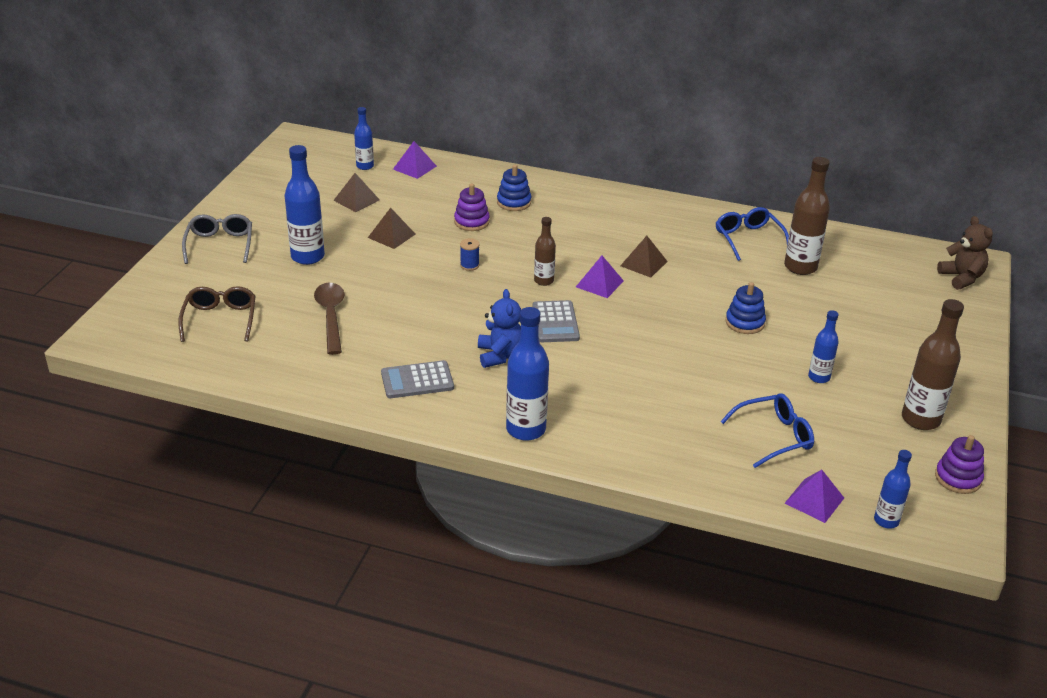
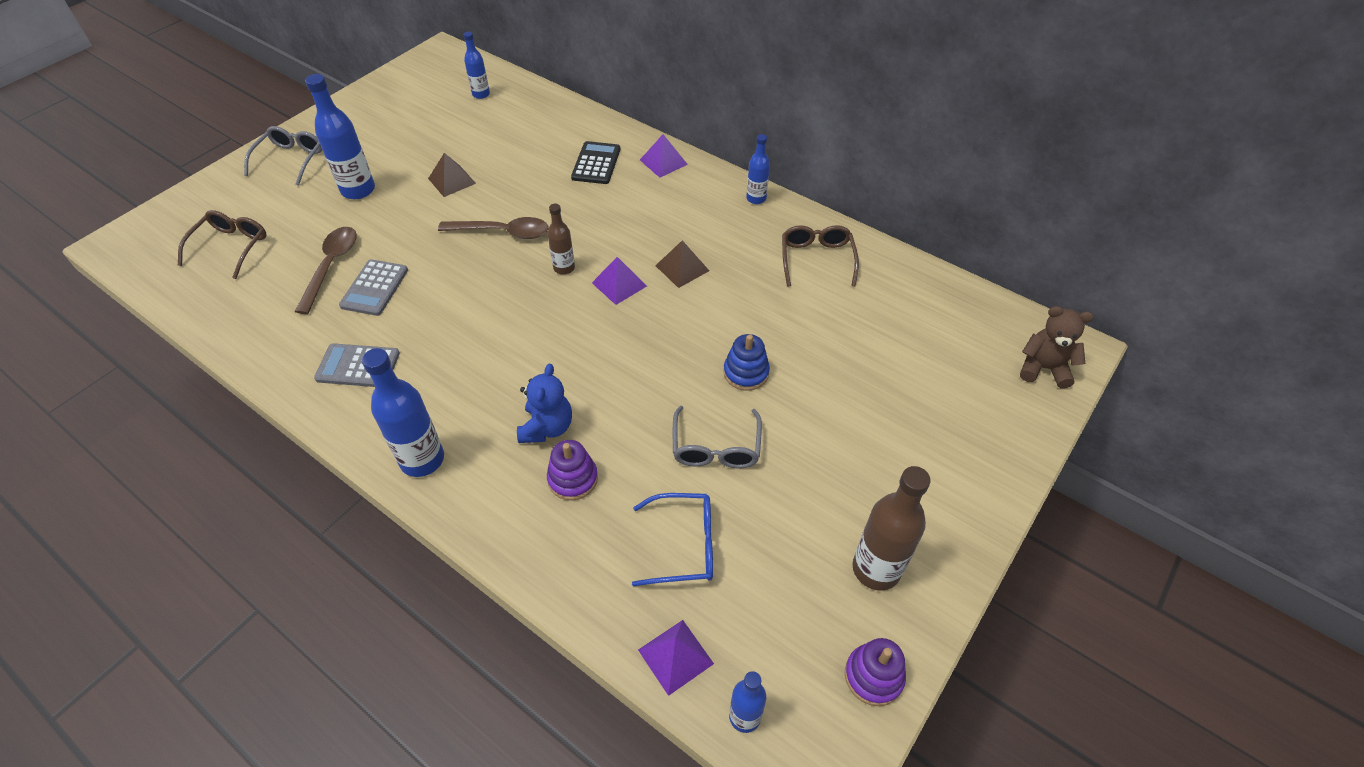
camera: 20 degrees right, 15 degrees up
brown pyramid [333,173,380,212] -> none
purple pyramid [393,141,437,179] -> purple pyramid moved to [640,134,688,178]
purple stacking toy [454,184,490,231] -> purple stacking toy moved to [547,440,598,501]
blue spool [460,238,480,271] -> brown spoon [438,217,549,239]
blue teddy bear [478,289,521,368] -> blue teddy bear moved to [517,364,572,443]
blue stacking toy [497,165,531,211] -> black calculator [571,141,620,184]
grey calculator [532,300,580,342] -> grey calculator moved to [339,259,408,316]
blue glasses [716,207,789,261] -> brown glasses [782,225,859,287]
brown bottle [784,157,830,275] -> none
blue bottle [808,310,839,383] -> blue bottle moved to [746,134,770,204]
brown teddy bear [937,216,993,290] -> brown teddy bear turned 75 degrees counterclockwise [1020,306,1093,388]
none -> grey glasses [673,406,762,468]

